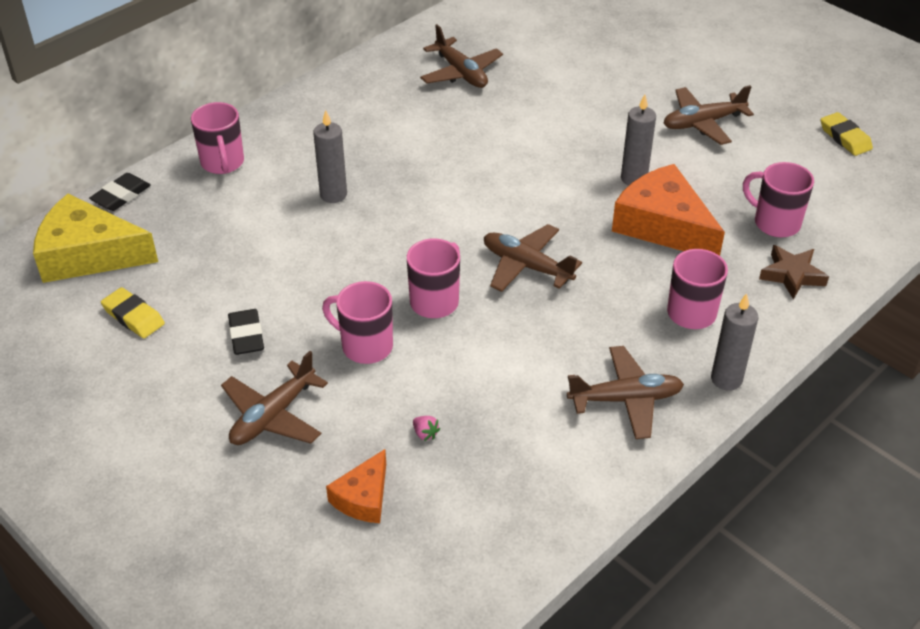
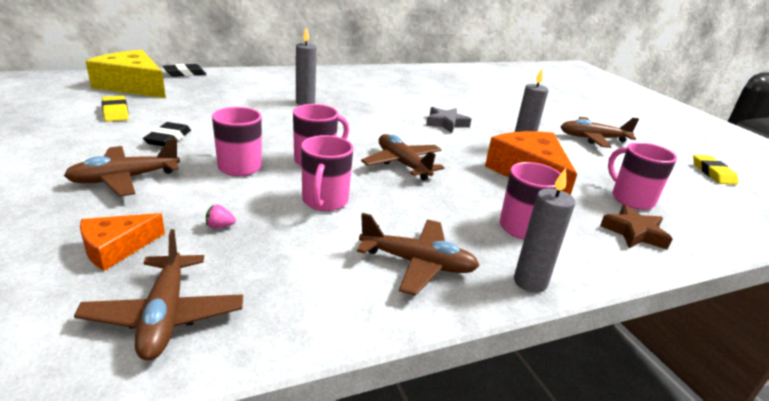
camera: 20 degrees right, 15 degrees down
pink mug [191,102,244,174] -> pink mug moved to [301,135,353,211]
pink strawberry [413,416,440,441] -> pink strawberry turned 105 degrees clockwise [206,205,236,229]
brown plane [420,24,503,88] -> brown plane moved to [74,229,243,360]
none -> grey star [426,107,471,133]

